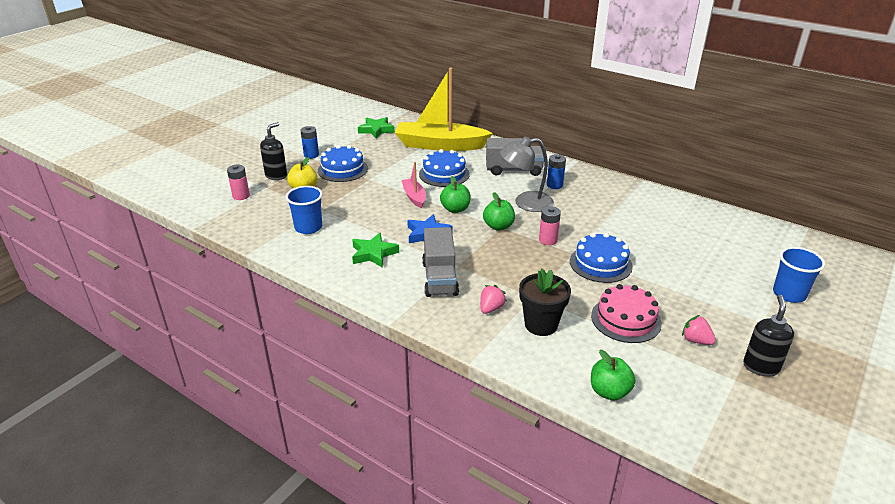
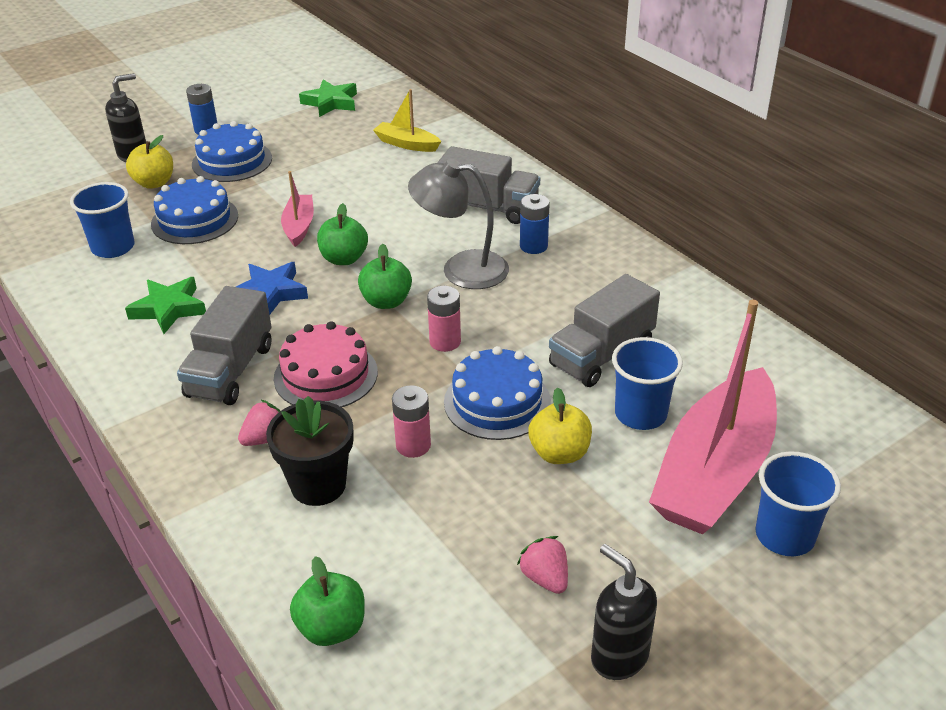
camera: 20 degrees right, 5 degrees up
pink battery [227,164,250,200] -> pink battery moved to [392,385,431,458]
yellow boat [395,68,493,151] -> yellow boat [373,89,442,152], size x0.46
blue cake [419,149,470,187] -> blue cake moved to [151,176,238,244]
pink cake [591,284,662,343] -> pink cake moved to [274,321,378,407]
black soap dispenser [743,295,794,377] -> black soap dispenser turned 75 degrees counterclockwise [591,544,657,680]
none -> yellow apple [528,387,592,464]
none -> grey truck [549,274,660,387]
none -> blue cup [612,337,683,430]
none -> pink boat [649,300,777,535]

